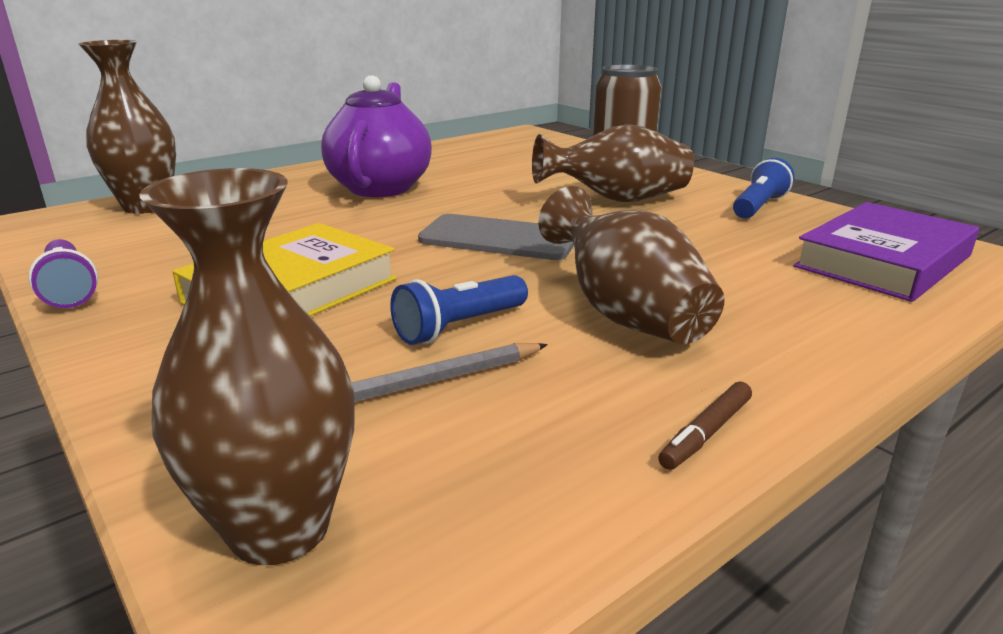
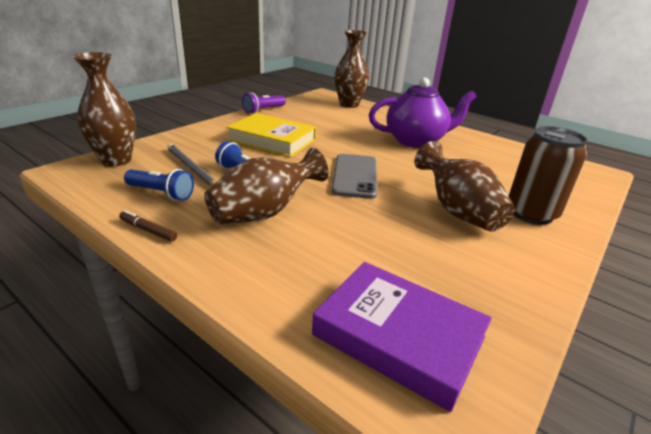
camera: 75 degrees right, 5 degrees up
blue flashlight [733,158,794,219] -> blue flashlight moved to [124,169,194,201]

